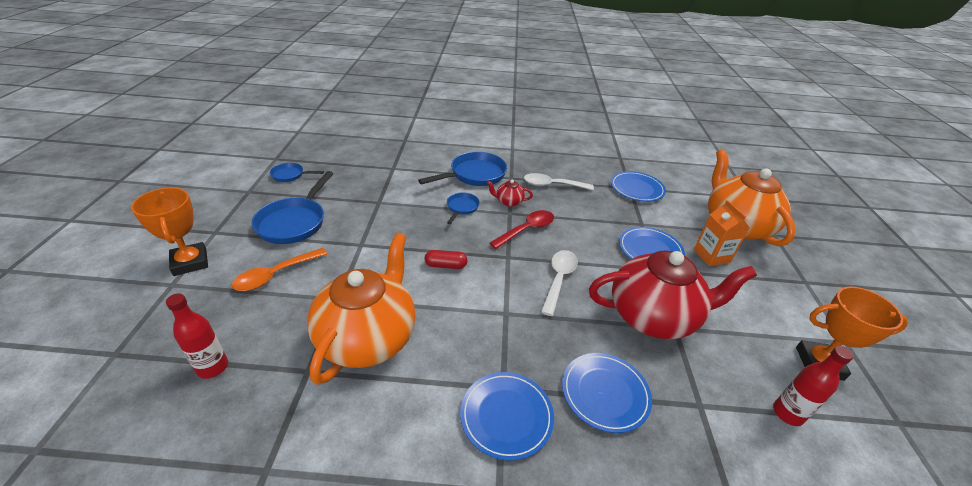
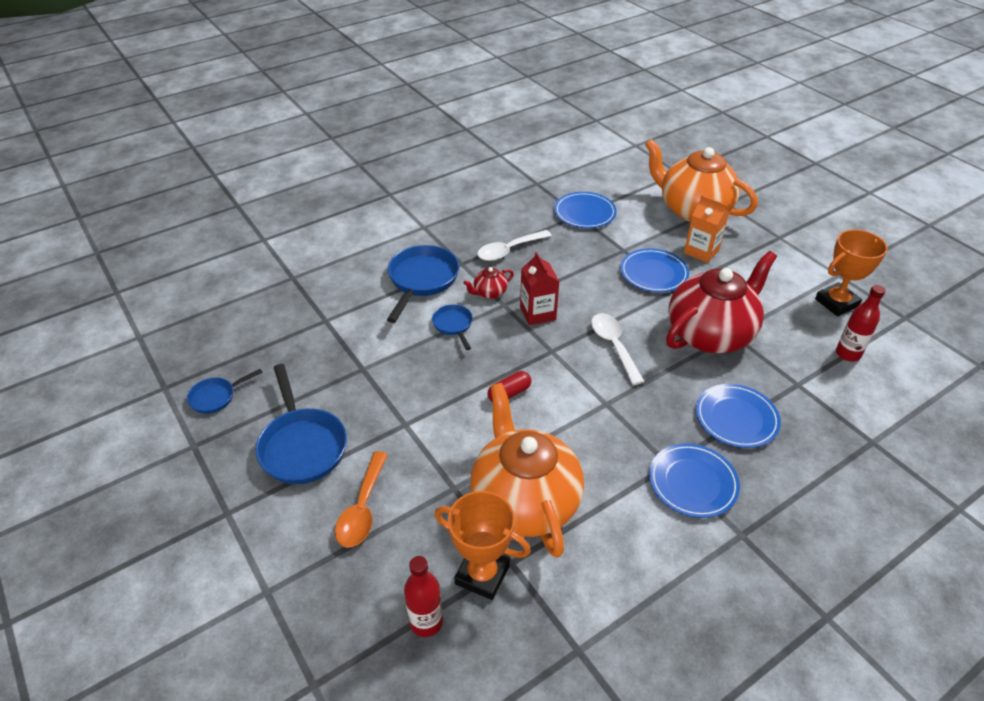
camera: 35 degrees left, 5 degrees up
orange trophy [131,188,208,276] -> orange trophy moved to [435,491,531,600]
red spoon [489,210,554,249] -> red carton [520,252,560,325]

